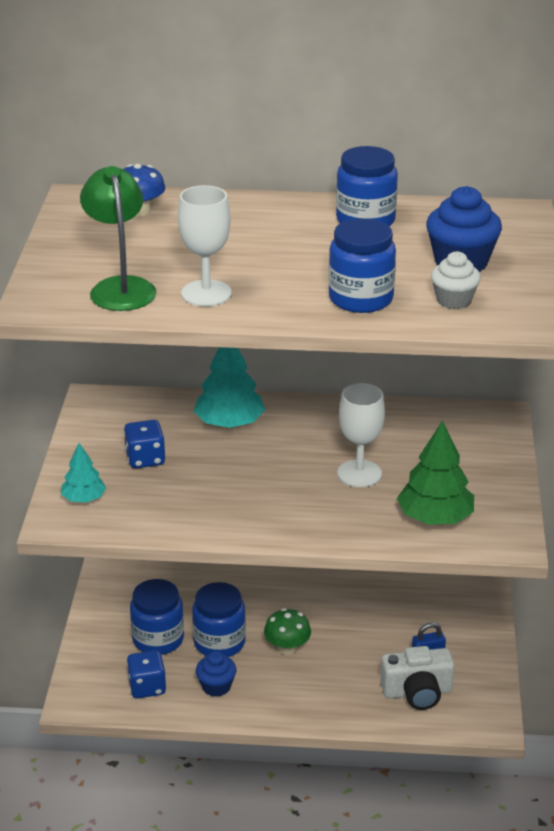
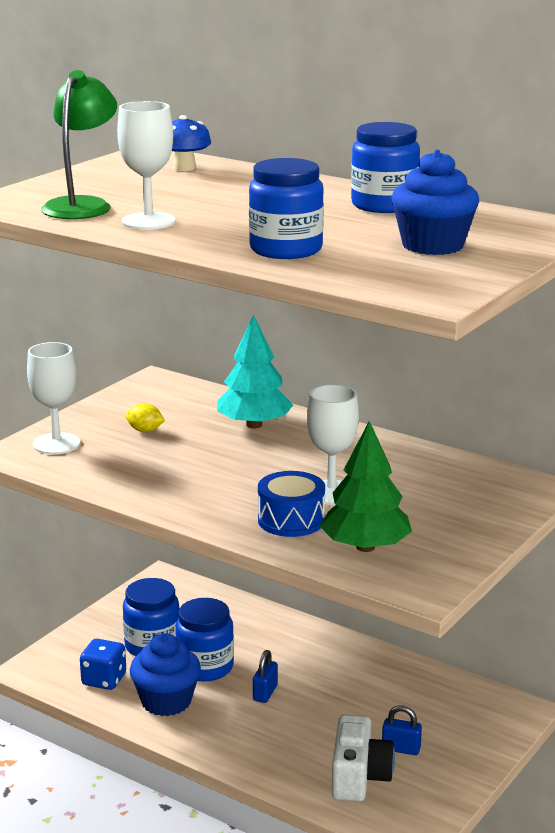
camera: 30 degrees right, 10 degrees down
turquoise tree [61,443,106,503] -> white goblet [27,342,80,454]
blue dice [124,420,165,468] -> yellow lemon [126,403,165,432]
blue cupcake [196,651,236,697] -> blue cupcake [130,633,201,716], size x1.58
green mushroom [264,608,311,655] -> blue padlock [253,650,278,703]
white camera [380,646,455,710] -> white camera turned 105 degrees counterclockwise [332,715,395,802]
white cupcake [431,251,481,309] -> none
none -> blue drum [258,471,325,537]

